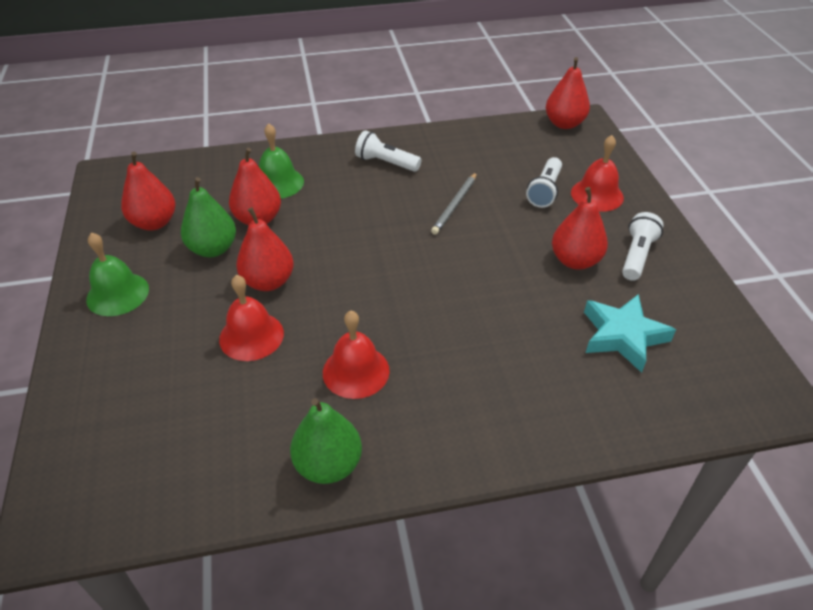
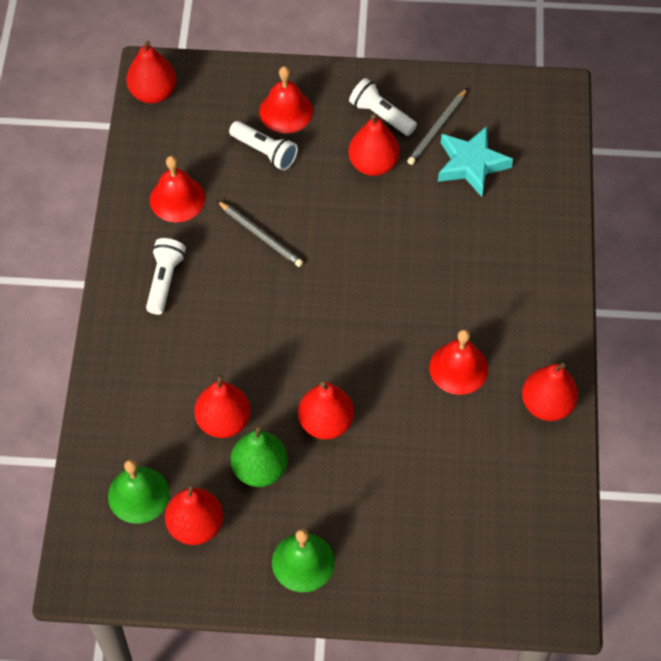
camera: 75 degrees left, 15 degrees up
red bell [219,275,284,361] -> red bell moved to [150,156,205,222]
green bell [259,123,304,198] -> green bell moved to [108,459,170,524]
green pear [290,398,362,484] -> red pear [522,363,578,421]
white flashlight [355,130,421,172] -> white flashlight turned 150 degrees clockwise [146,238,186,315]
none -> grey pencil [407,88,467,165]

